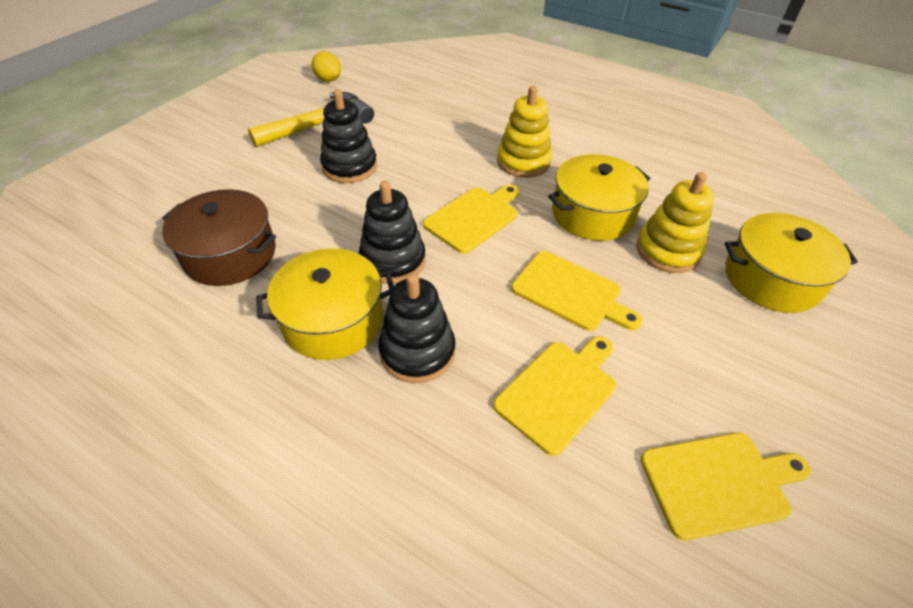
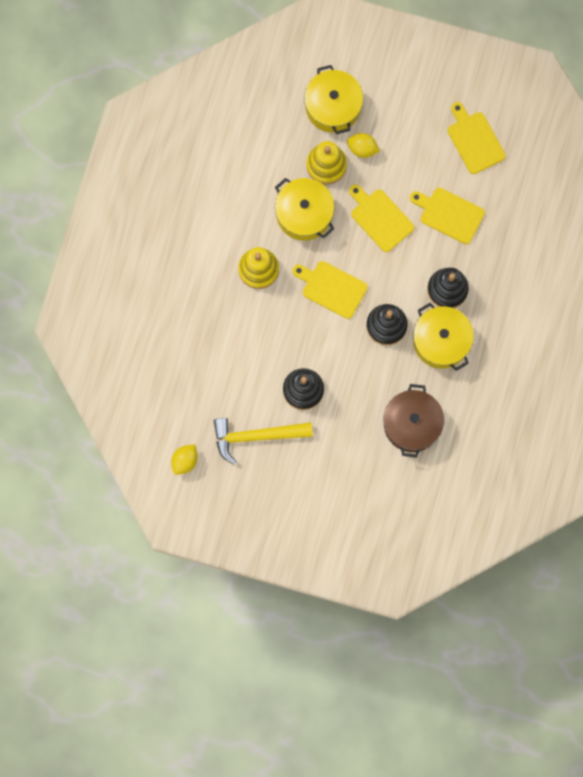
camera: 105 degrees left, 30 degrees up
yellow hammer [248,92,374,147] -> yellow hammer turned 45 degrees counterclockwise [214,418,313,465]
yellow cutting board [511,251,643,331] -> yellow cutting board turned 60 degrees counterclockwise [349,184,414,252]
none -> yellow lemon [347,133,380,158]

